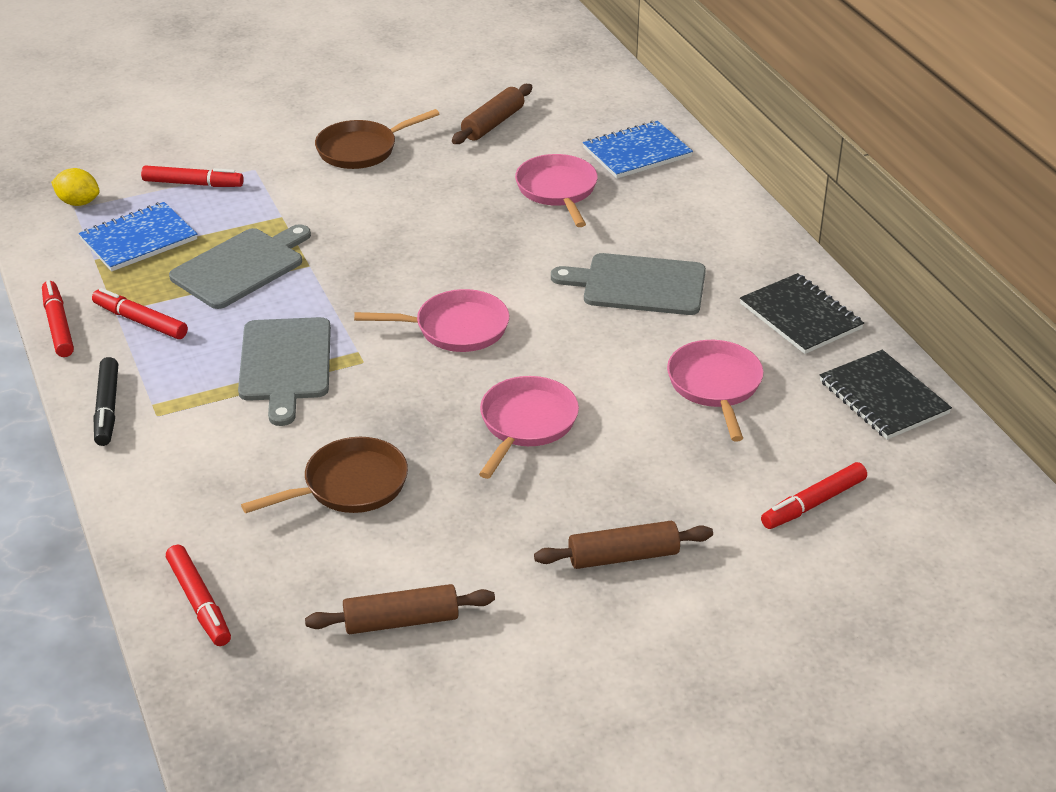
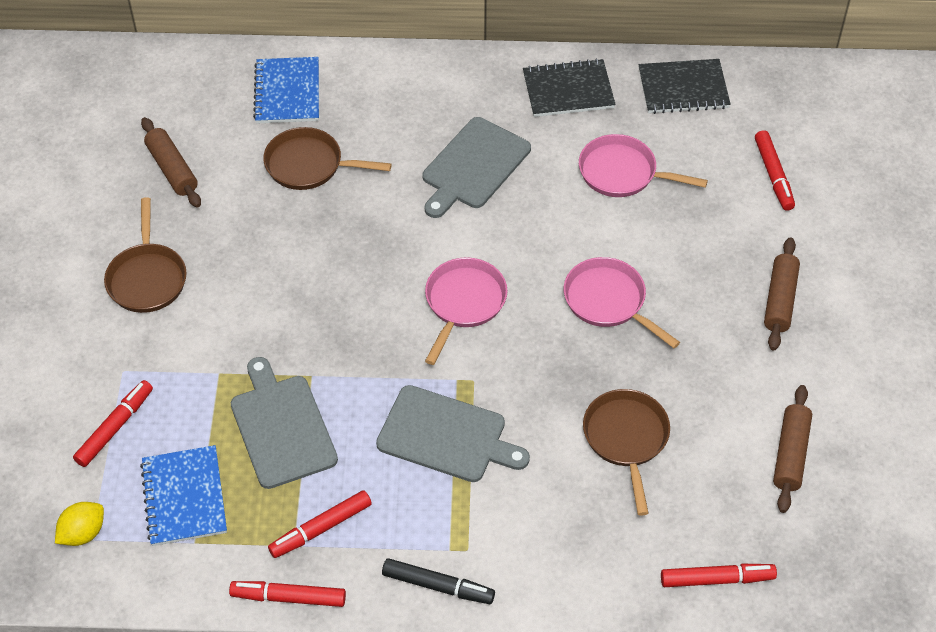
camera: 65 degrees left, 15 degrees up
pink pan [515,154,598,227] -> brown pan [263,127,392,190]

